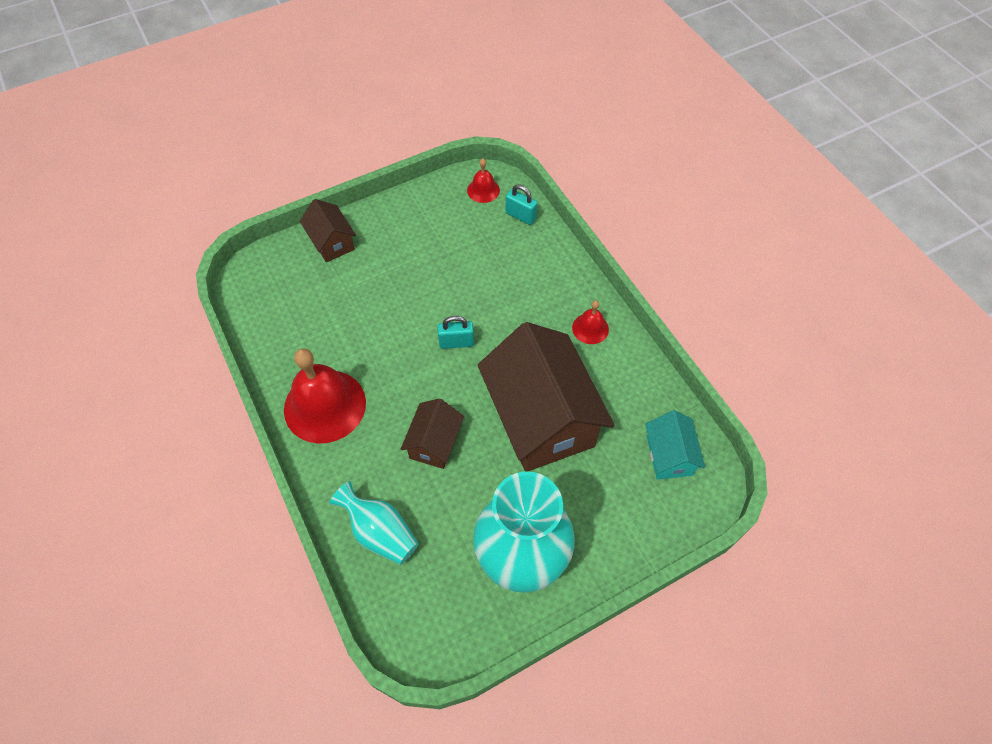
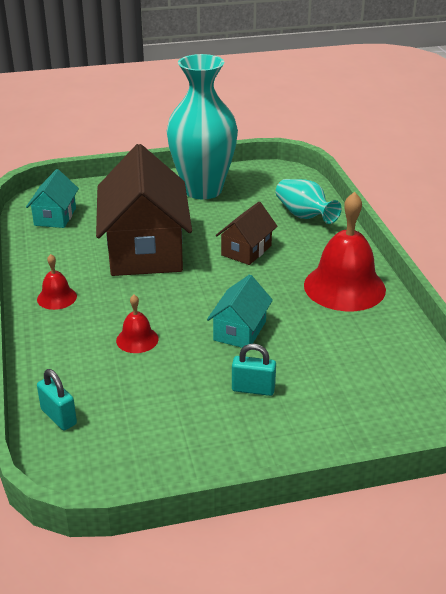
camera: 165 degrees left, 25 degrees down
brown house [300,199,356,262] -> none
turquoise padlock [437,316,474,349] -> turquoise padlock moved to [232,344,276,396]
red bell [467,159,500,203] -> red bell moved to [116,295,159,353]
none -> turquoise house [207,274,273,348]

